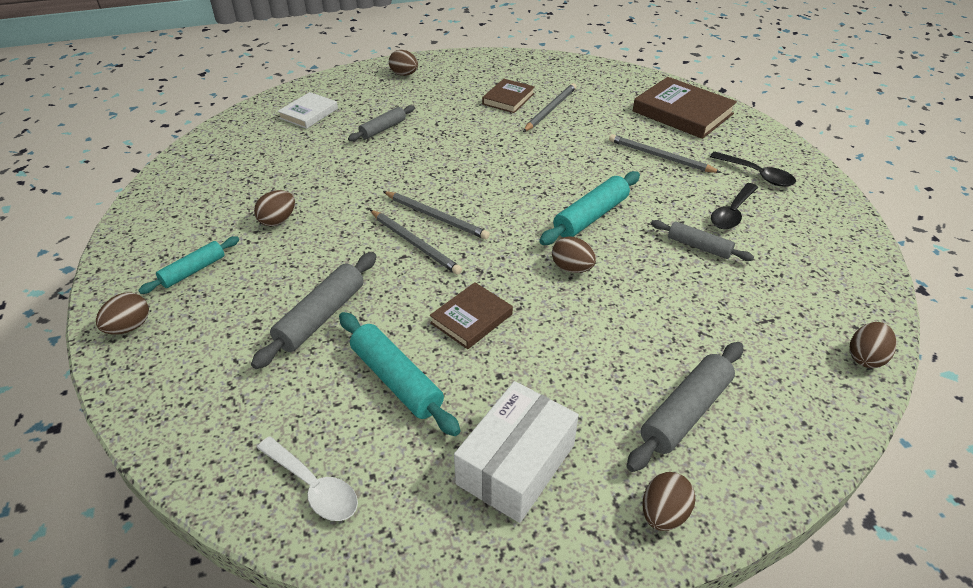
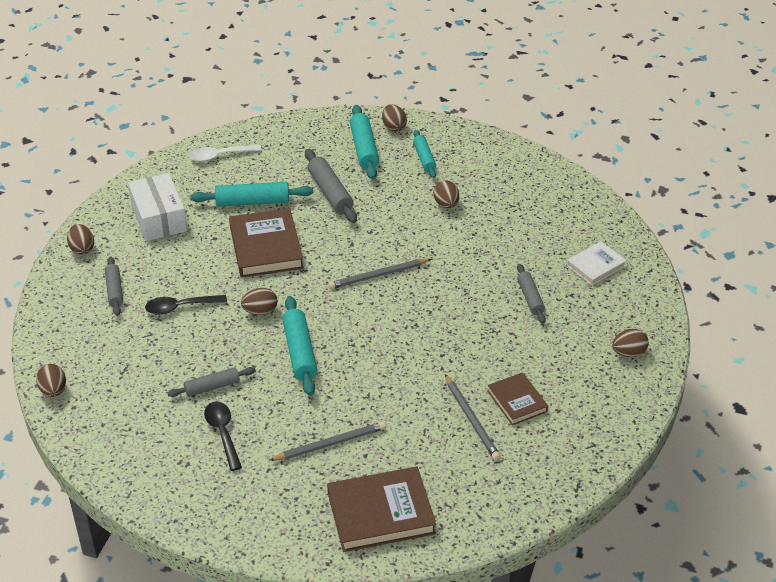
camera: 125 degrees right, 0 degrees up
white book [278,92,338,129] -> white book turned 75 degrees clockwise [567,241,627,286]
grey pencil [370,210,462,275] -> none
brown book [430,282,513,349] -> brown book [229,208,304,278], size x1.71
grey rolling pin [626,342,743,472] -> grey rolling pin [105,256,123,316], size x0.65
black spoon [710,152,796,187] -> black spoon moved to [145,295,227,315]
none -> turquoise rolling pin [350,105,379,179]

